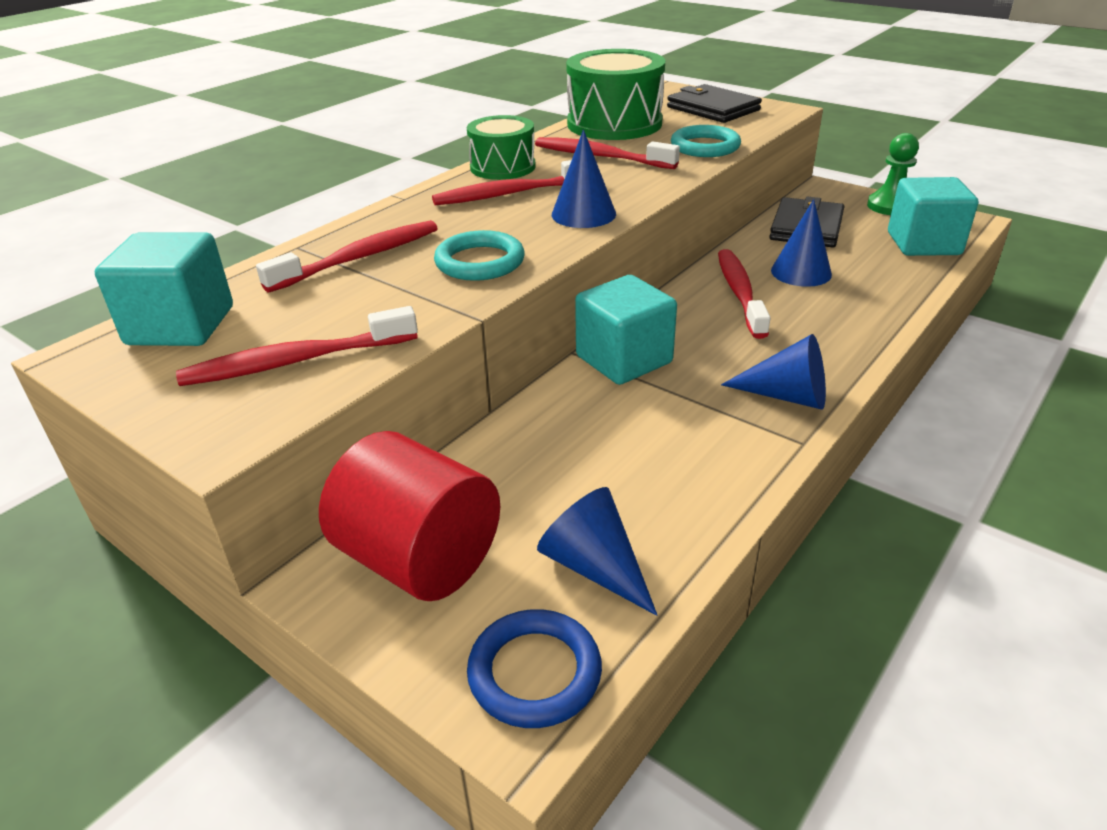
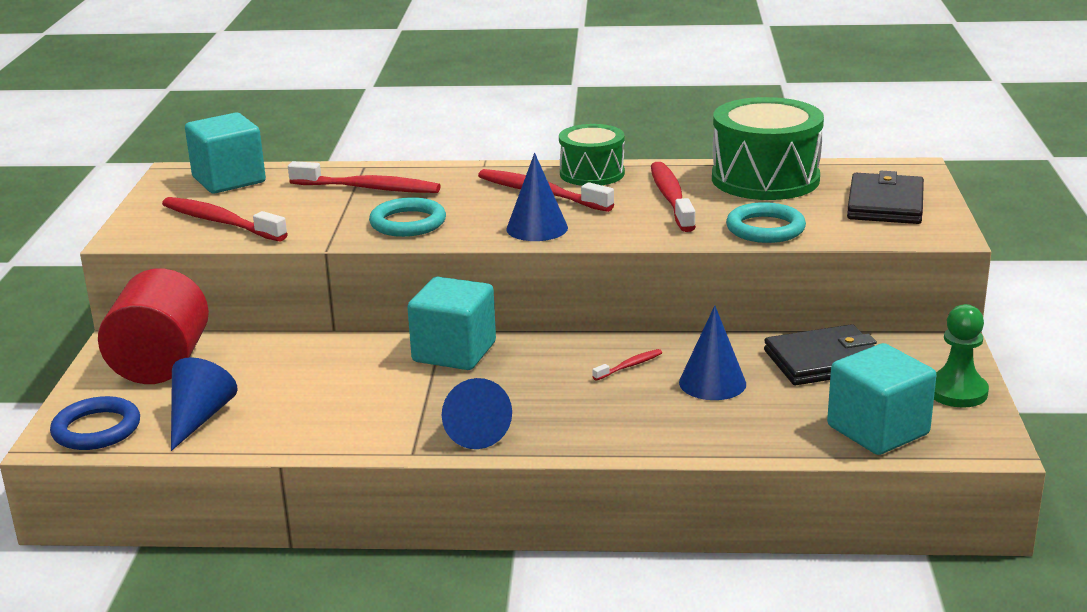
camera: 55 degrees right, 10 degrees down
red toothbrush [718,249,770,339] -> red toothbrush [592,349,662,381], size x0.48

